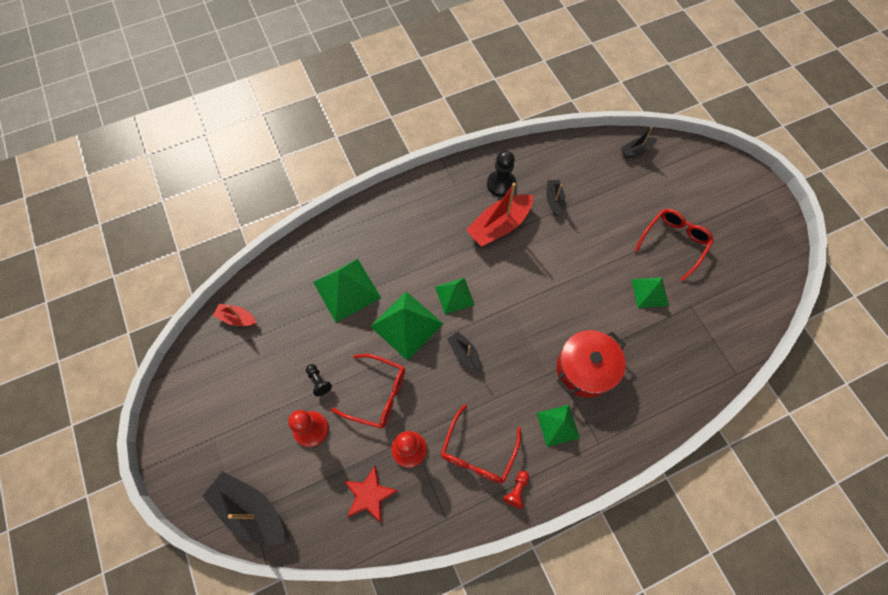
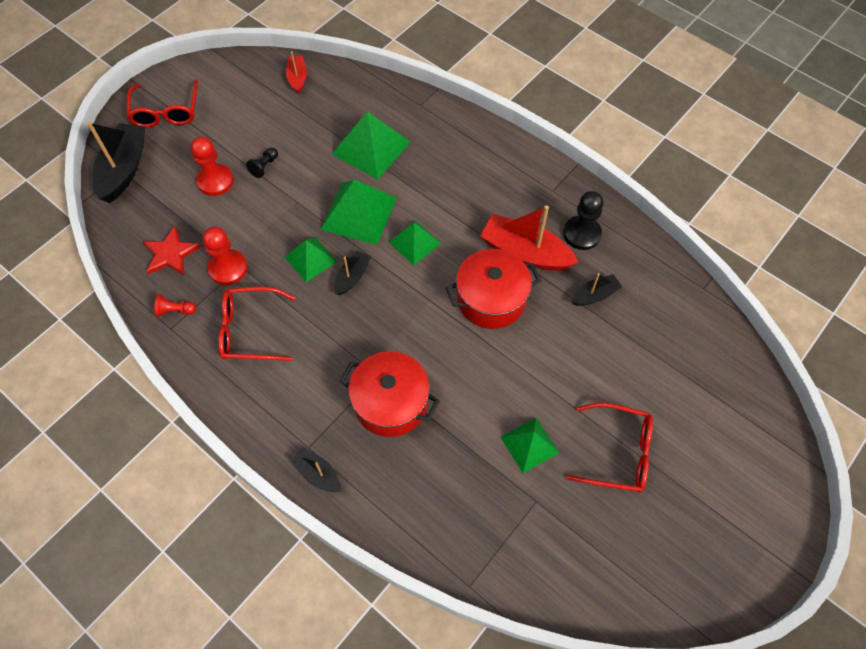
camera: 65 degrees right, 5 degrees down
red glasses [331,354,405,428] -> red glasses moved to [126,79,198,128]
red pawn [503,471,529,509] -> red pawn moved to [154,294,196,317]
green pyramid [537,405,580,447] -> green pyramid moved to [285,237,337,282]
black boat [621,127,657,159] -> black boat moved to [291,447,341,492]
none -> red pot [446,249,541,329]

